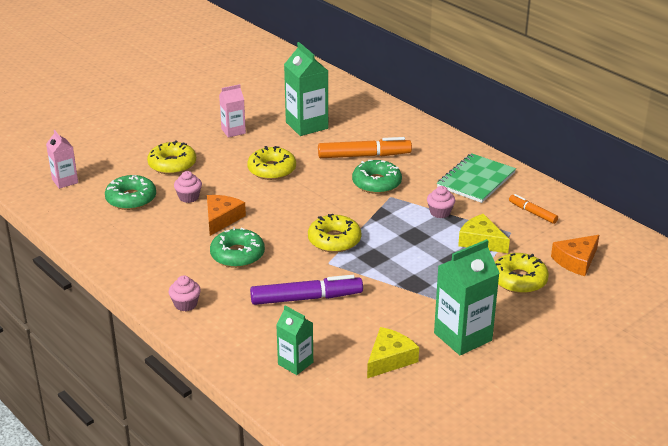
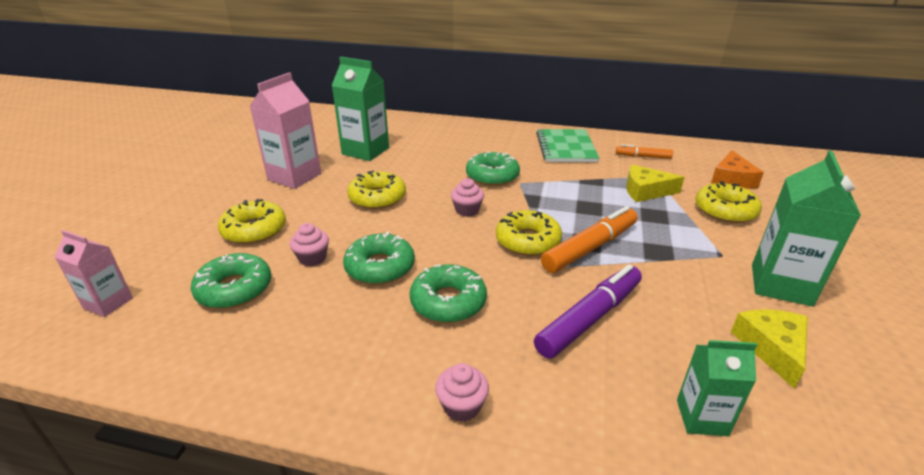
camera: 35 degrees left, 0 degrees up
orange cheese [207,195,246,236] -> green donut [343,231,415,285]
pink carton [219,84,246,137] -> pink carton [249,72,321,189], size x1.69
orange marker [318,137,412,158] -> orange marker moved to [541,206,638,273]
pink cupcake [427,186,455,218] -> pink cupcake moved to [451,178,484,217]

